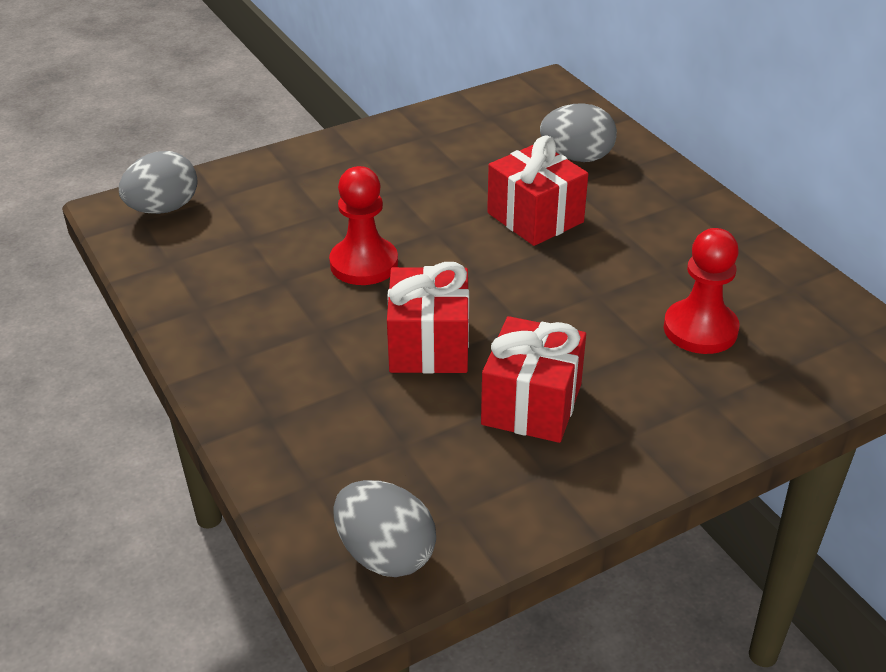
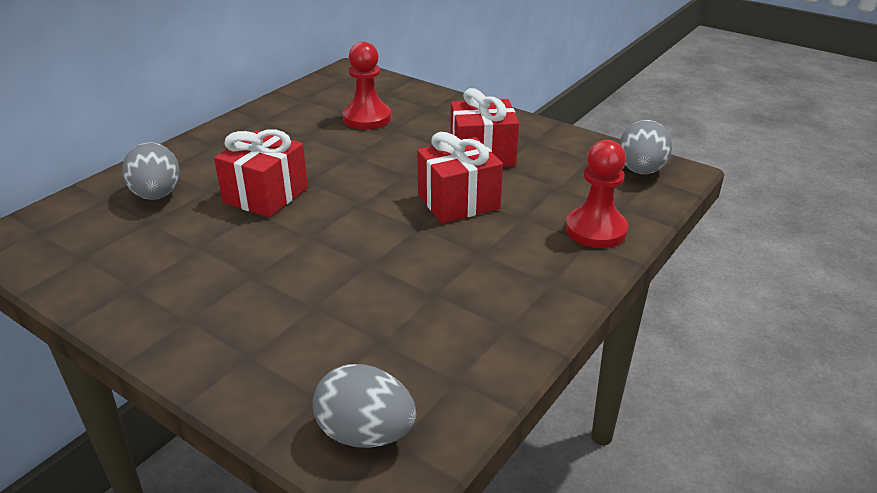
camera: 115 degrees left, 5 degrees down
red pawn [329,166,398,285] -> red pawn moved to [565,140,628,248]

